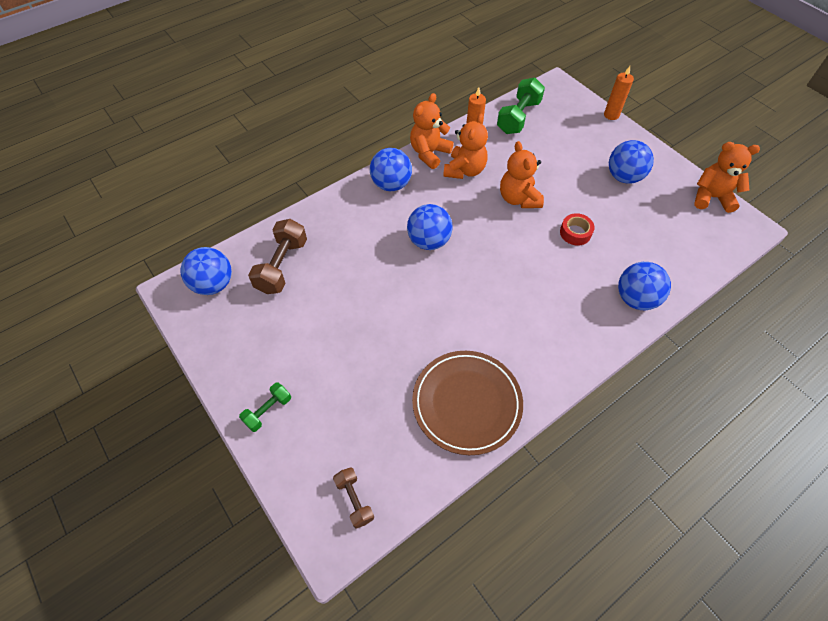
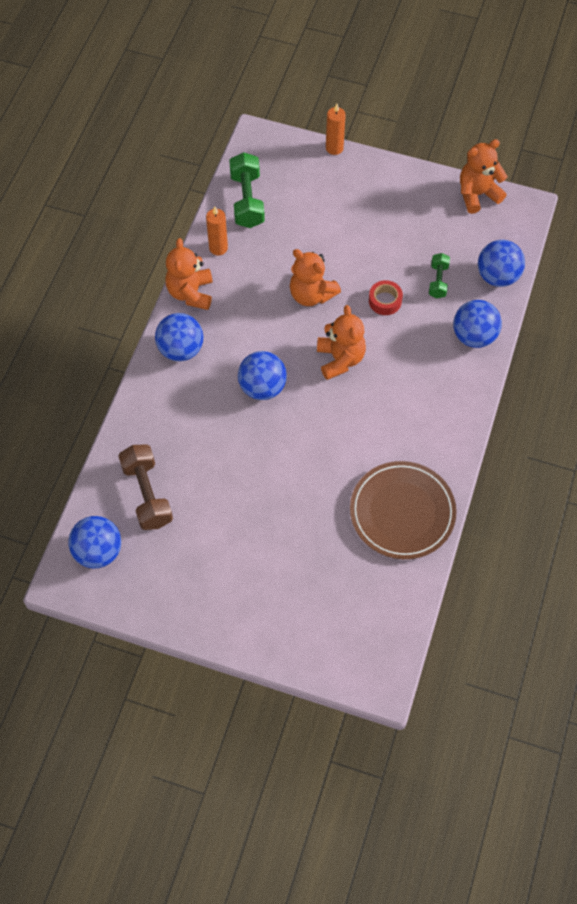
camera: 35 degrees left, 5 degrees up
green dumbbell [239,382,291,432] -> green dumbbell moved to [429,253,450,298]
brown dumbbell [333,467,374,529] -> none
orange teddy bear [443,114,488,179] -> orange teddy bear moved to [317,305,366,380]
blue ball [609,140,654,184] -> blue ball moved to [478,240,525,287]

